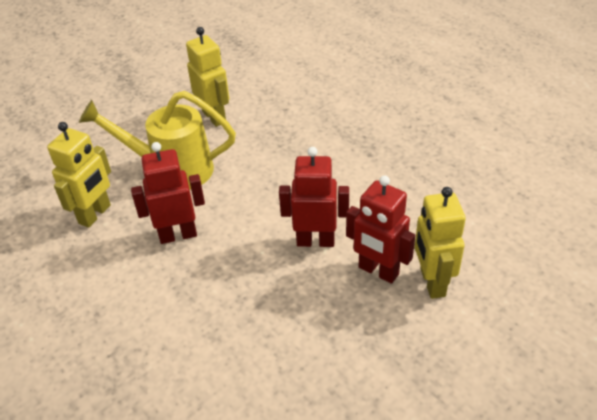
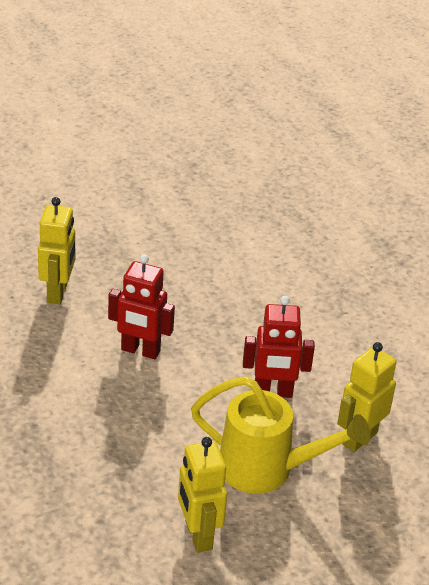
camera: 170 degrees left, 5 degrees down
red robot [346,175,415,284] -> none

